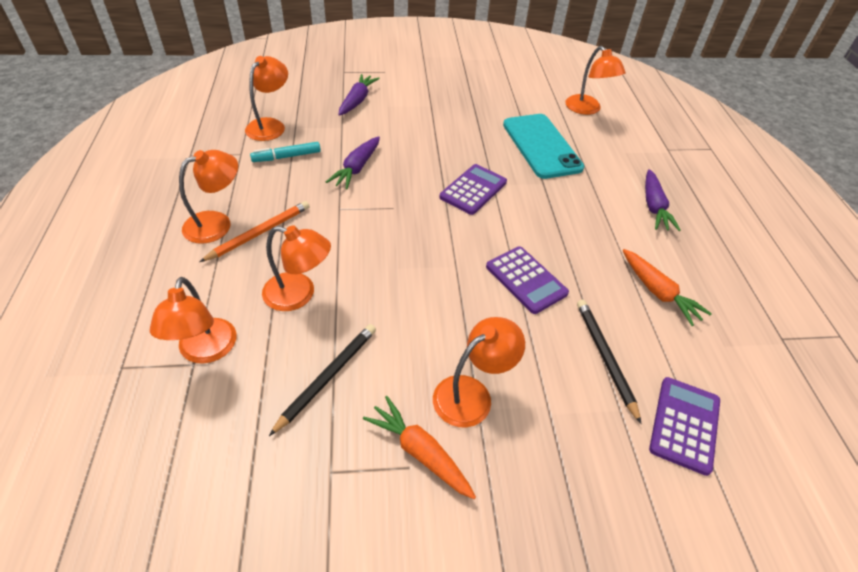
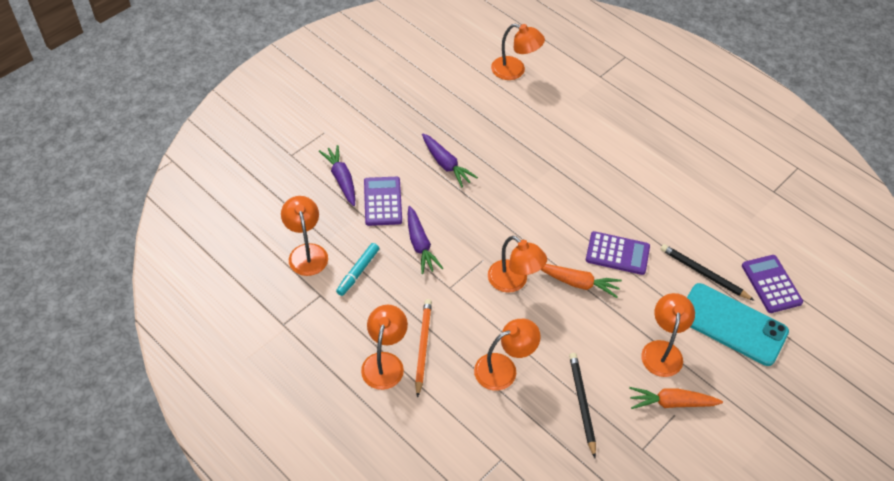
camera: 40 degrees left, 5 degrees up
orange lamp [150,277,237,364] -> orange lamp moved to [488,236,547,293]
purple calculator [439,164,507,215] -> purple calculator moved to [364,177,402,226]
turquoise phone [503,114,584,179] -> turquoise phone moved to [687,283,789,366]
orange carrot [623,249,712,326] -> orange carrot moved to [541,264,622,298]
purple carrot [645,169,681,231] -> purple carrot moved to [422,134,478,187]

